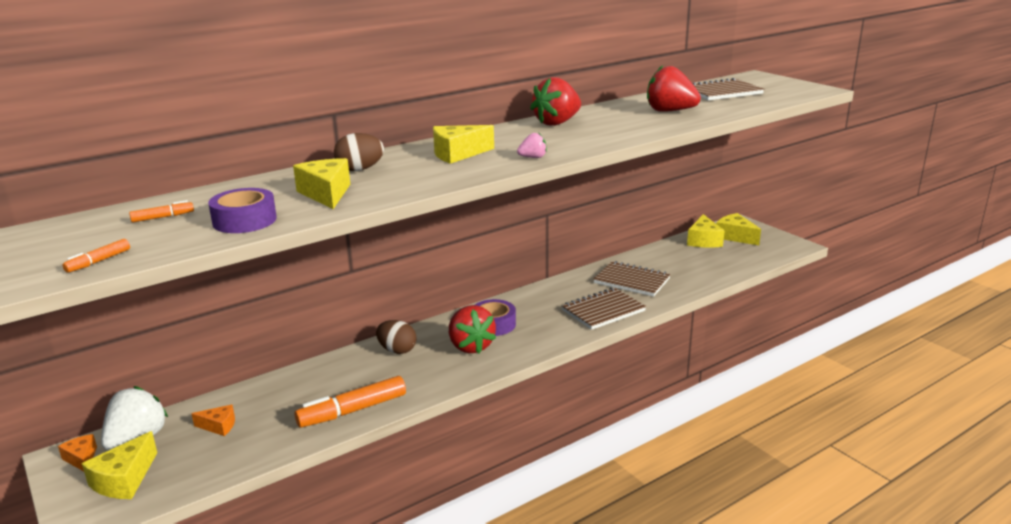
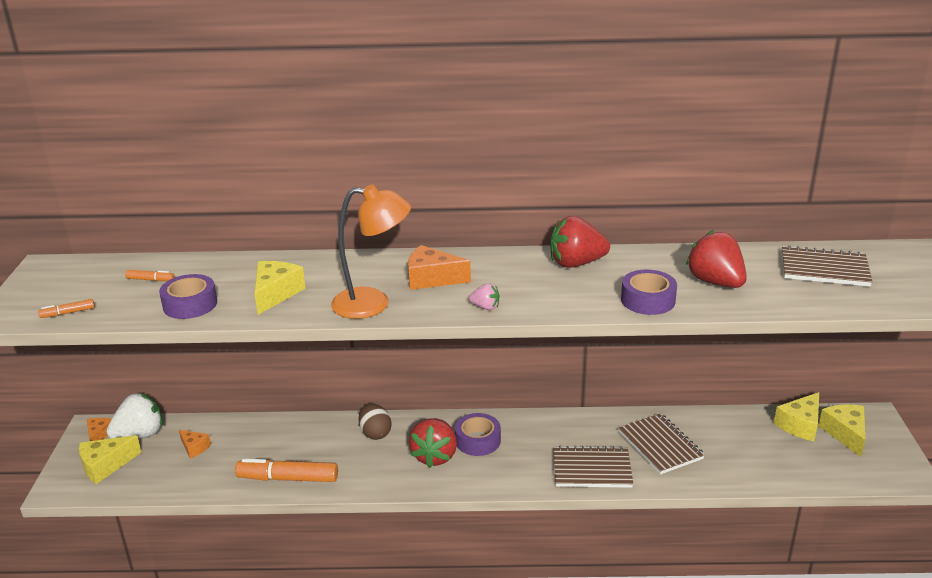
camera: 35 degrees right, 5 degrees up
brown egg [334,133,384,171] -> none
yellow cheese [433,125,494,164] -> orange cheese [408,245,471,290]
none -> orange lamp [331,184,411,319]
none -> purple tape [621,270,677,315]

